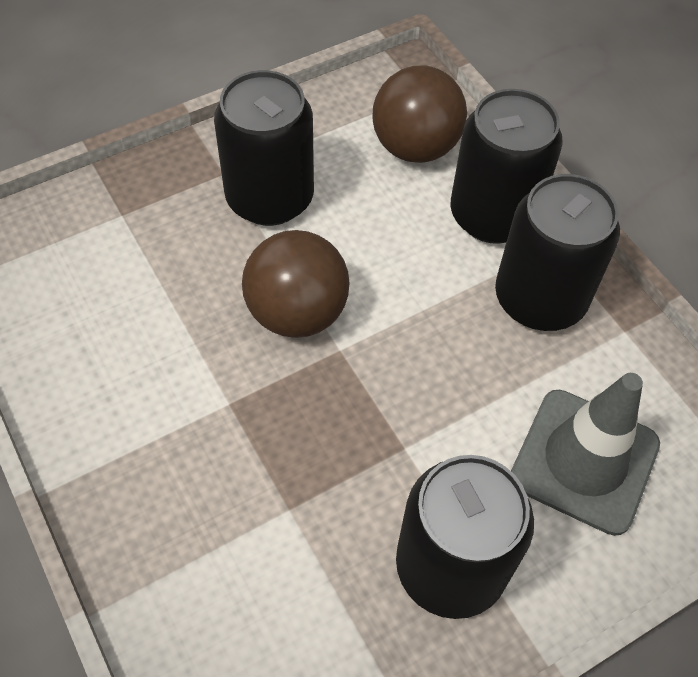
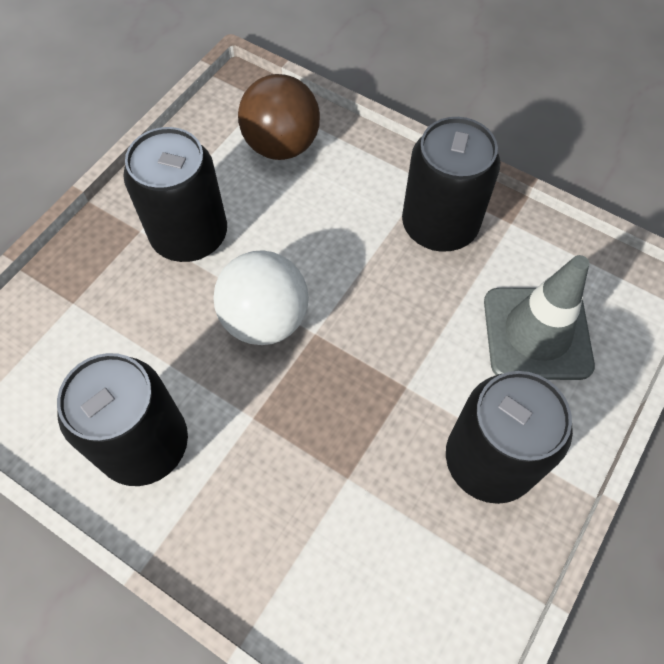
camera: 25 degrees left, 5 degrees up
brown ball [242,230,350,338] -> white ball [213,250,309,345]
black can [451,89,563,244] -> black can moved to [57,353,188,486]

